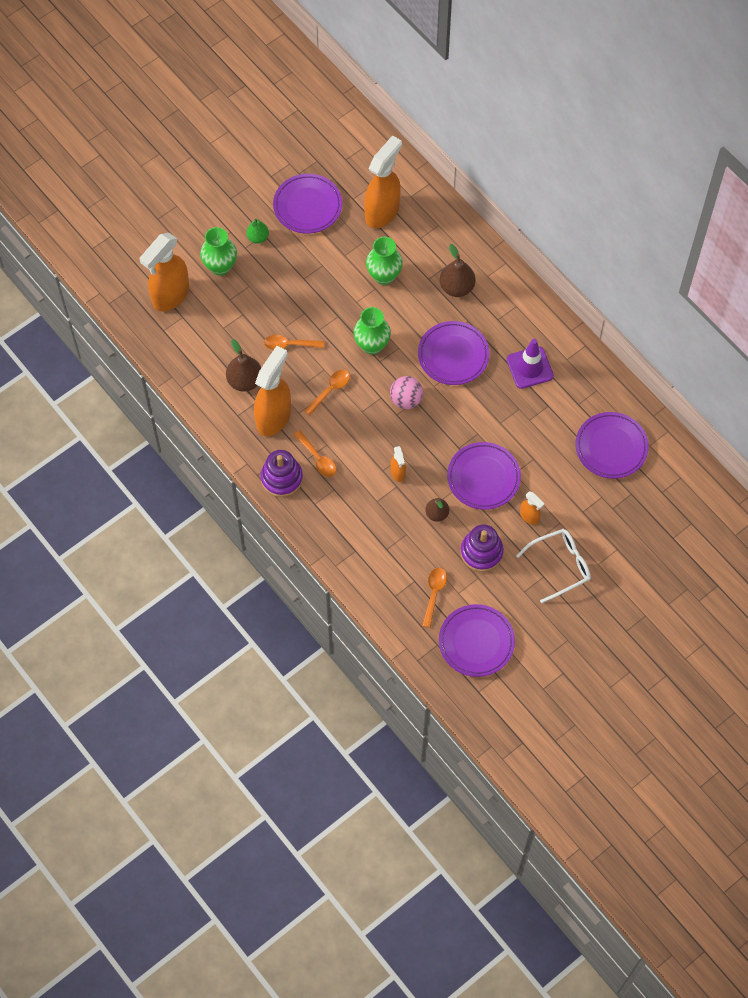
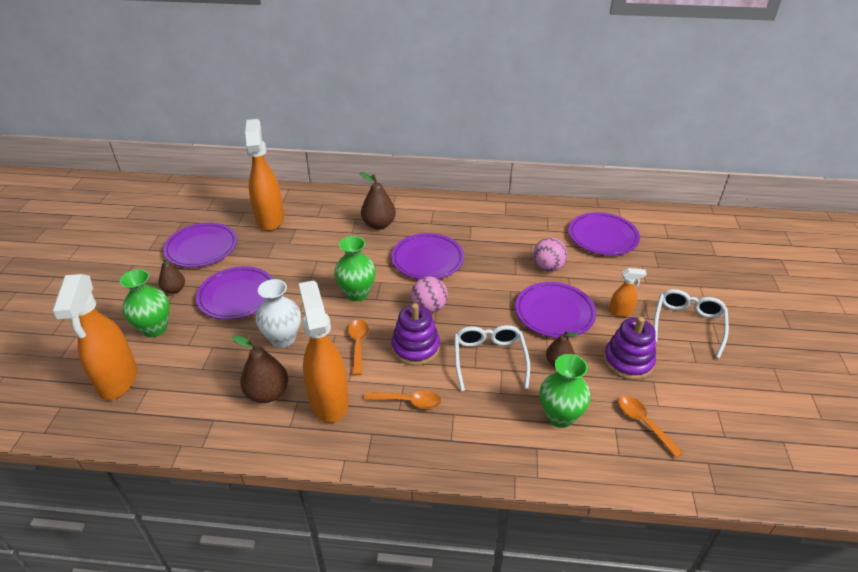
camera: 45 degrees left, 25 degrees down
green pear [246,219,269,244] -> brown pear [158,258,185,294]
purple stacking toy [261,450,303,497] -> purple stacking toy moved to [391,303,440,366]
orange spoon [264,335,324,350] -> white vase [256,279,301,348]
green vase [366,237,403,285] -> green vase moved to [540,354,591,428]
orange spray bottle [390,446,406,482] -> white glasses [454,325,530,391]
purple plate [439,604,515,677] -> purple plate moved to [196,266,273,320]
purple traffic cone [507,339,554,389] -> none
none -> pink ball [533,238,567,272]

